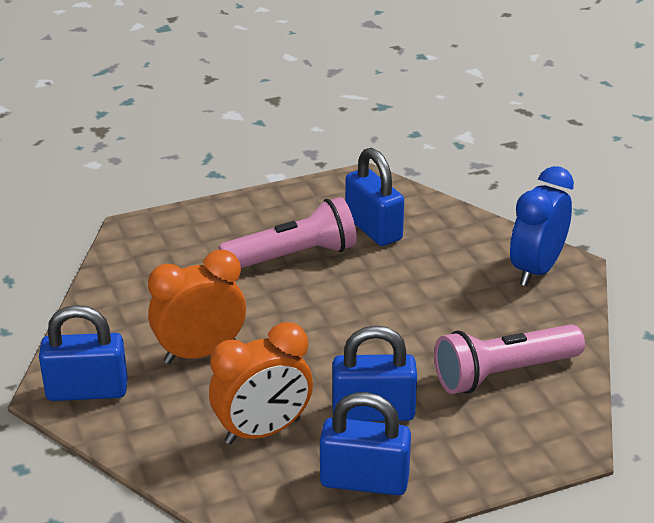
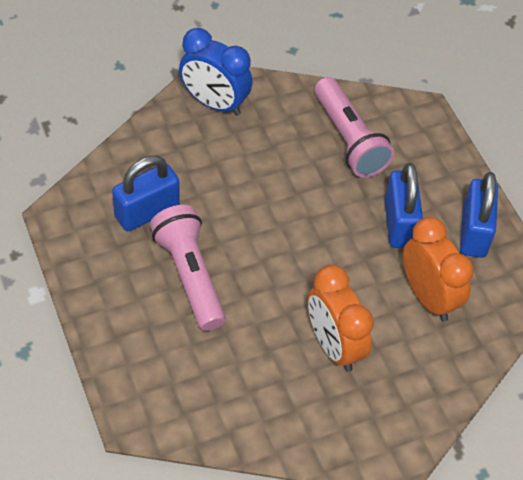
camera: 95 degrees left, 20 degrees up
blue padlock [39,305,128,401] -> none

